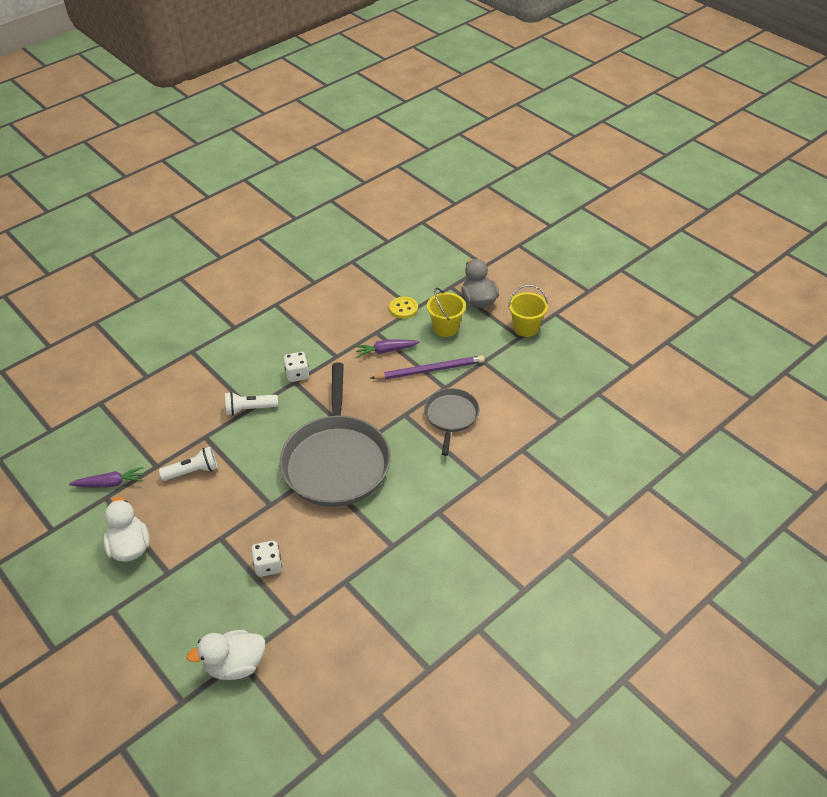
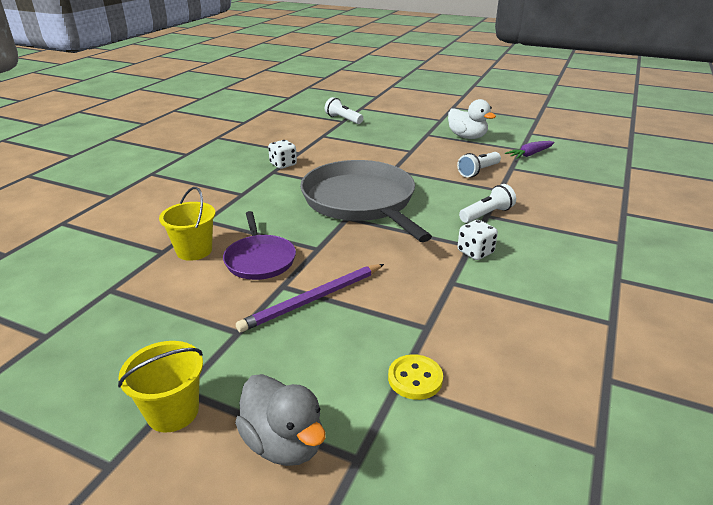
camera: 155 degrees right, 15 degrees down
white duck [187,630,265,680] -> white flashlight [325,97,363,124]
white dice [251,541,282,577] -> white dice moved to [268,140,297,169]
purple carrot [355,339,420,357] -> none
grey pan [424,388,479,456] -> purple pan [223,211,296,280]
yellow bucket [427,288,466,337] -> yellow bucket moved to [159,187,216,261]

